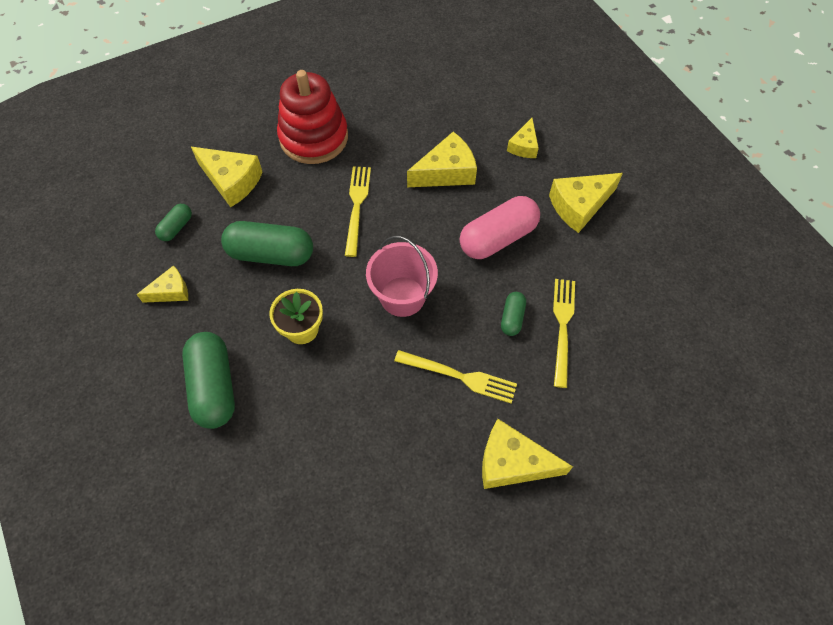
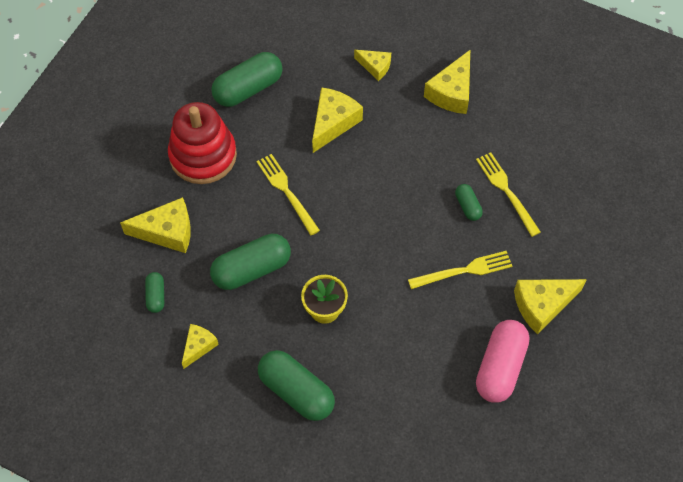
camera: 35 degrees left, 0 degrees up
pink bucket [366,236,438,317] -> none
pink capsule [460,196,540,259] -> pink capsule moved to [476,320,529,403]
yellow cheese [507,118,539,158] -> yellow cheese turned 45 degrees counterclockwise [354,50,391,81]
none -> green capsule [211,52,282,107]

